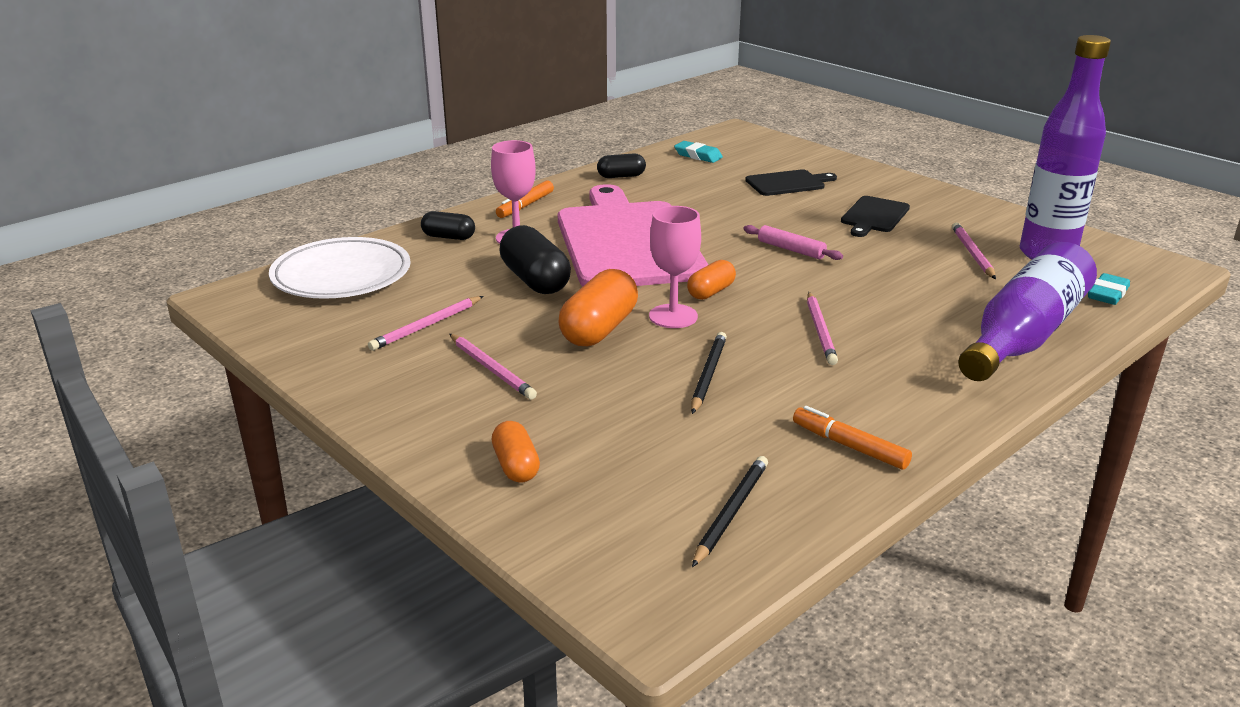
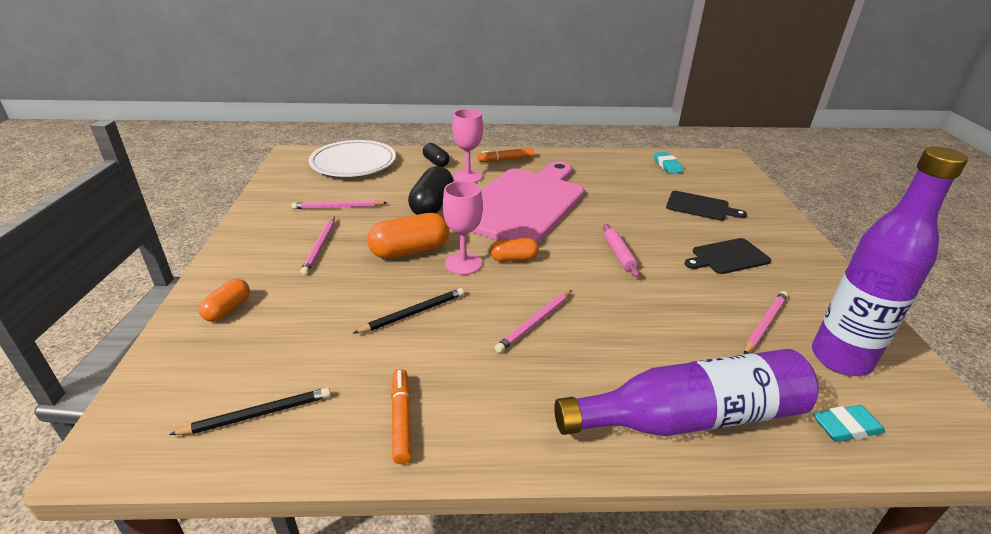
camera: 40 degrees right, 5 degrees up
black capsule [597,153,646,178] -> none

